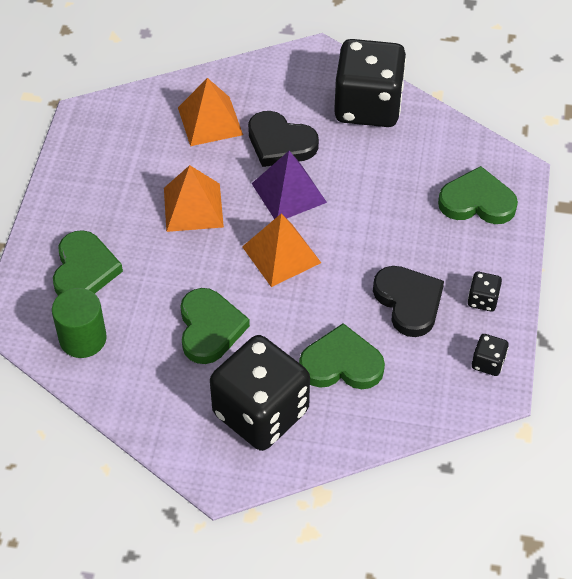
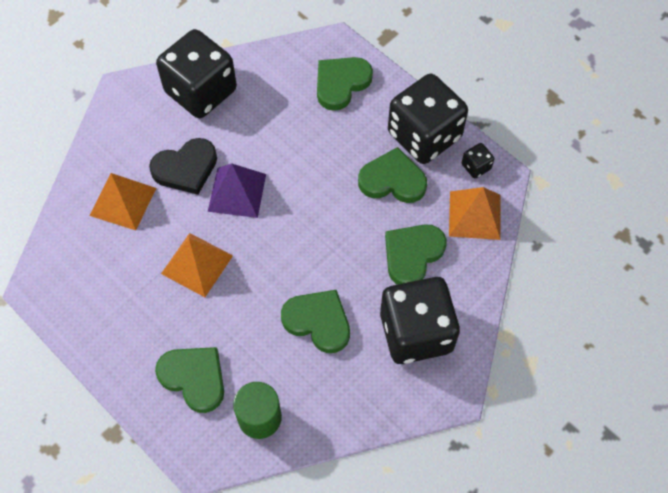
camera: 55 degrees left, 10 degrees up
orange pyramid [242,213,321,287] -> orange pyramid moved to [449,187,501,240]
black heart [373,266,444,337] -> green heart [358,147,427,203]
black dice [468,272,502,312] -> black dice [388,74,468,164], size x2.49

